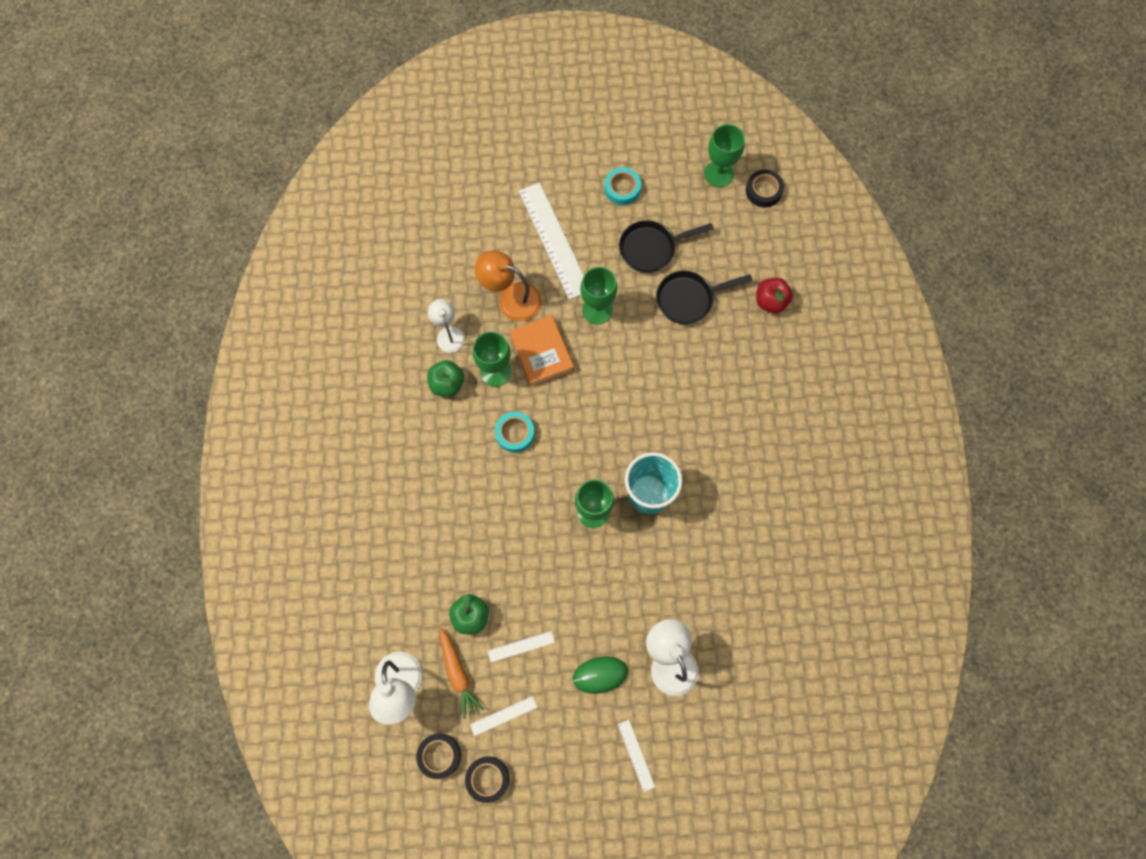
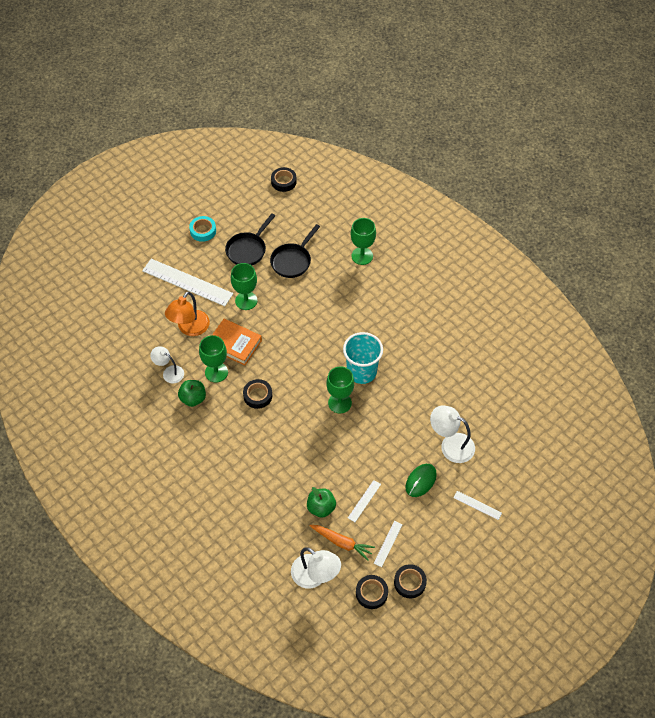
camera: 40 degrees left, 15 degrees down
orange lamp [475,250,542,321] -> orange lamp turned 45 degrees counterclockwise [165,291,210,336]
turquoise tape [495,412,535,453] -> black tape [243,379,272,409]
green goblet [704,124,745,187] -> green goblet moved to [351,218,376,265]
red apple [756,278,793,313] -> none

